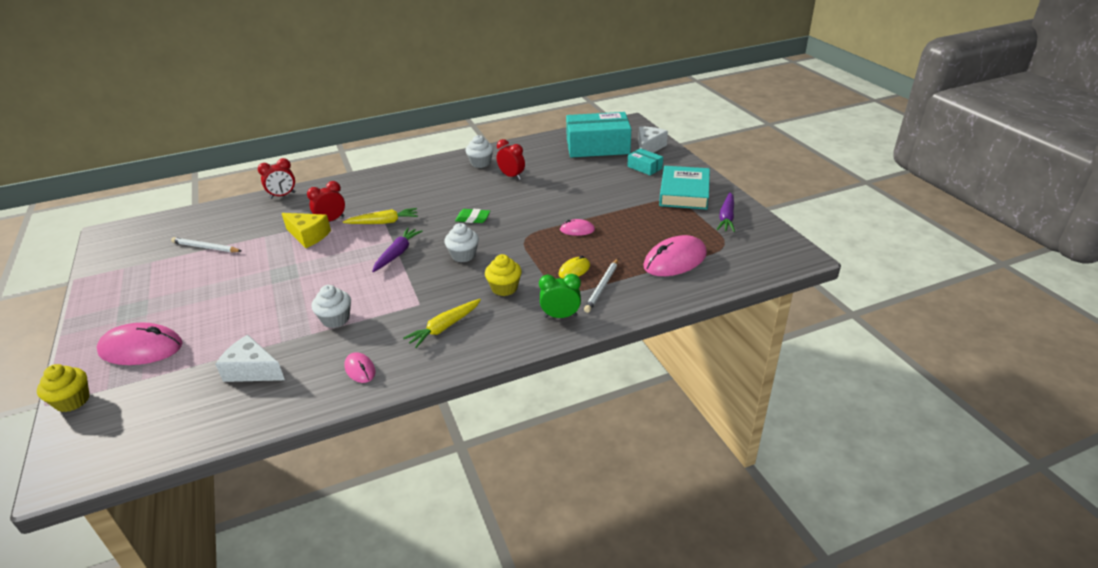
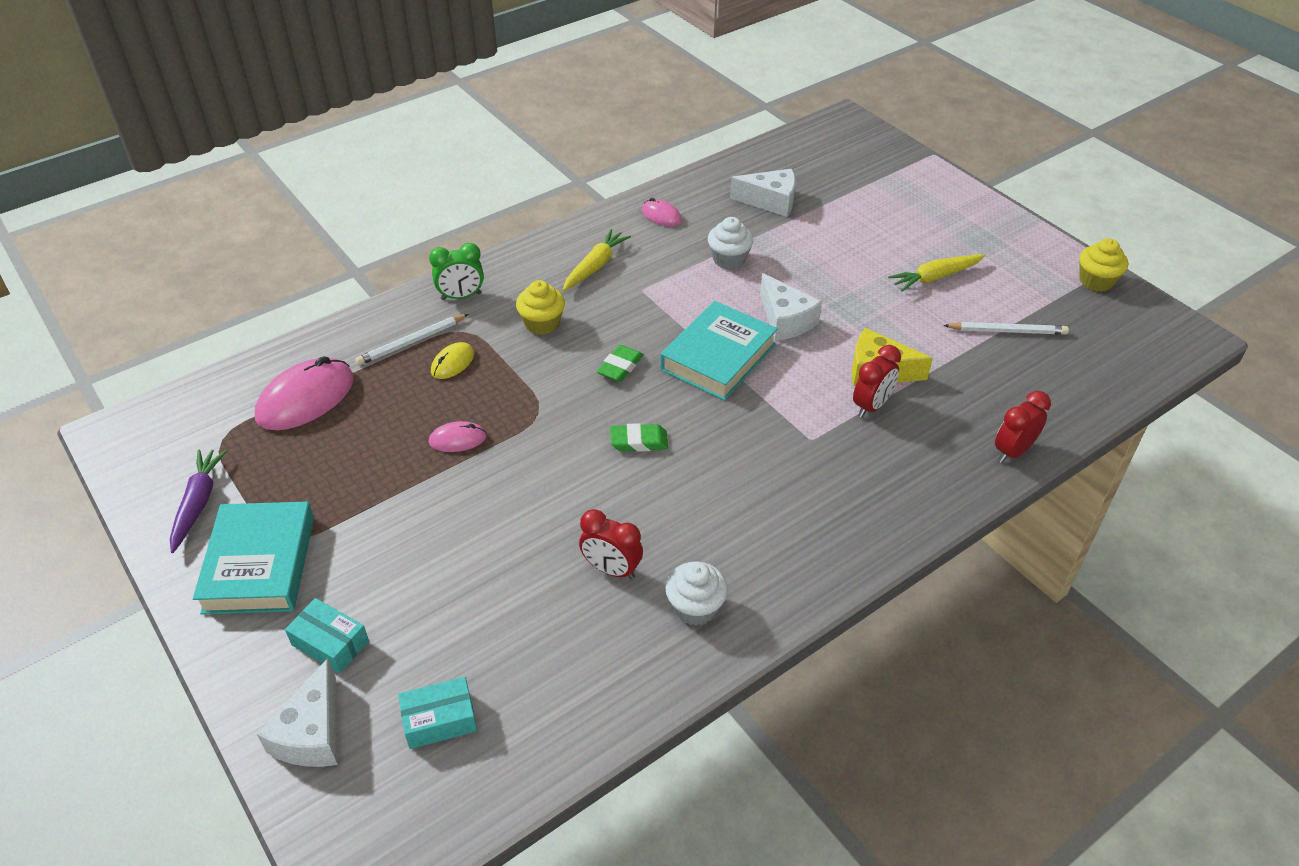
camera: 165 degrees right, 10 degrees up
yellow cupcake [37,364,90,412] -> yellow cupcake moved to [1079,238,1128,292]
pink mouse [96,322,183,365] -> none
yellow carrot [343,208,418,224] -> yellow carrot moved to [888,254,985,292]
purple carrot [372,228,423,272] -> turquoise book [660,301,778,401]
white cupcake [444,223,479,262] -> green eraser [597,345,643,382]
turquoise box [566,112,631,157] -> turquoise box [398,677,477,749], size x0.46
white pencil [584,259,618,313] -> white pencil turned 135 degrees counterclockwise [355,314,469,366]
none -> white cheese [760,273,822,341]

